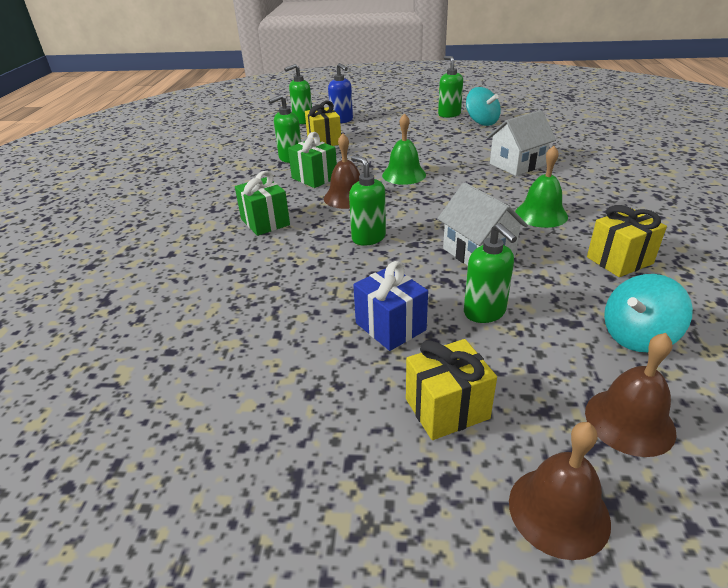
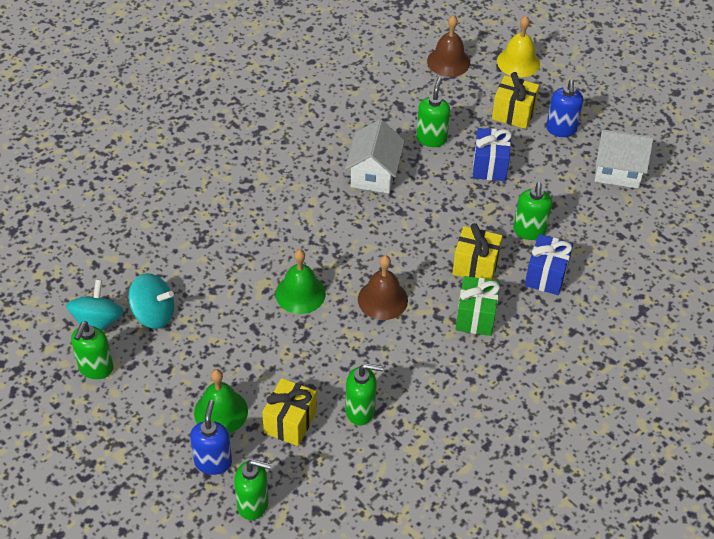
camera: 140 degrees left, 15 degrees up
green gift [288,132,337,188] -> none
green soap dispenser [349,155,386,246] -> green soap dispenser moved to [513,182,552,240]
white house [487,110,556,176] -> white house moved to [595,129,654,188]
brown bell [509,422,611,560] -> yellow bell [497,16,540,77]
green bell [515,146,568,228] -> green bell moved to [194,369,248,434]
yellow gift [587,205,667,277] -> yellow gift moved to [452,223,503,280]
turquoise spinning top [604,274,693,352] -> turquoise spinning top moved to [128,273,174,329]
none -> blue gift [525,234,573,295]
none -> blue soap dispenser [546,79,583,137]

